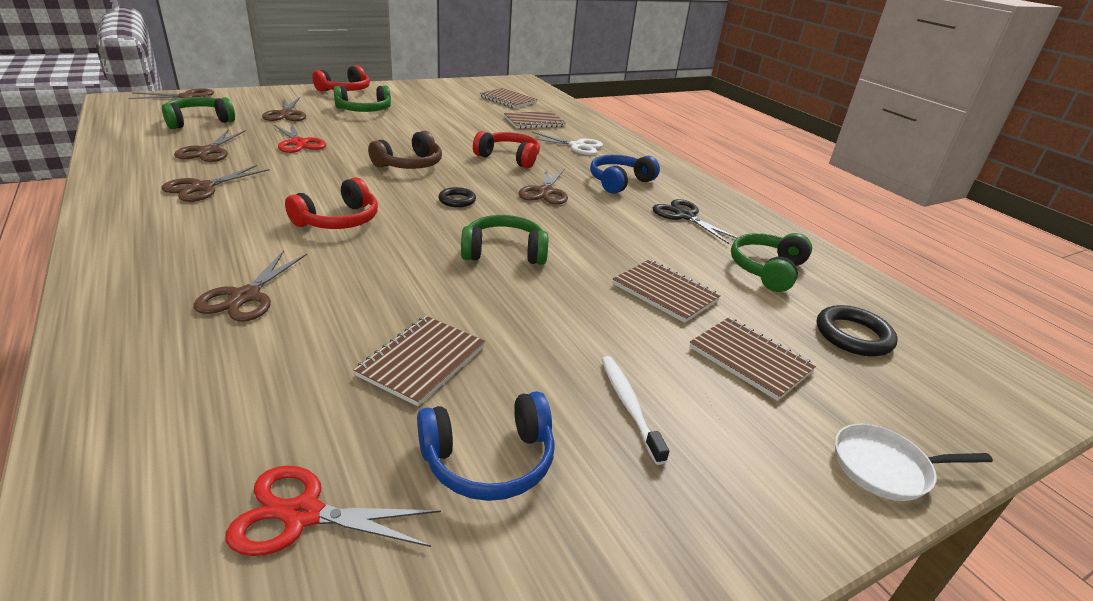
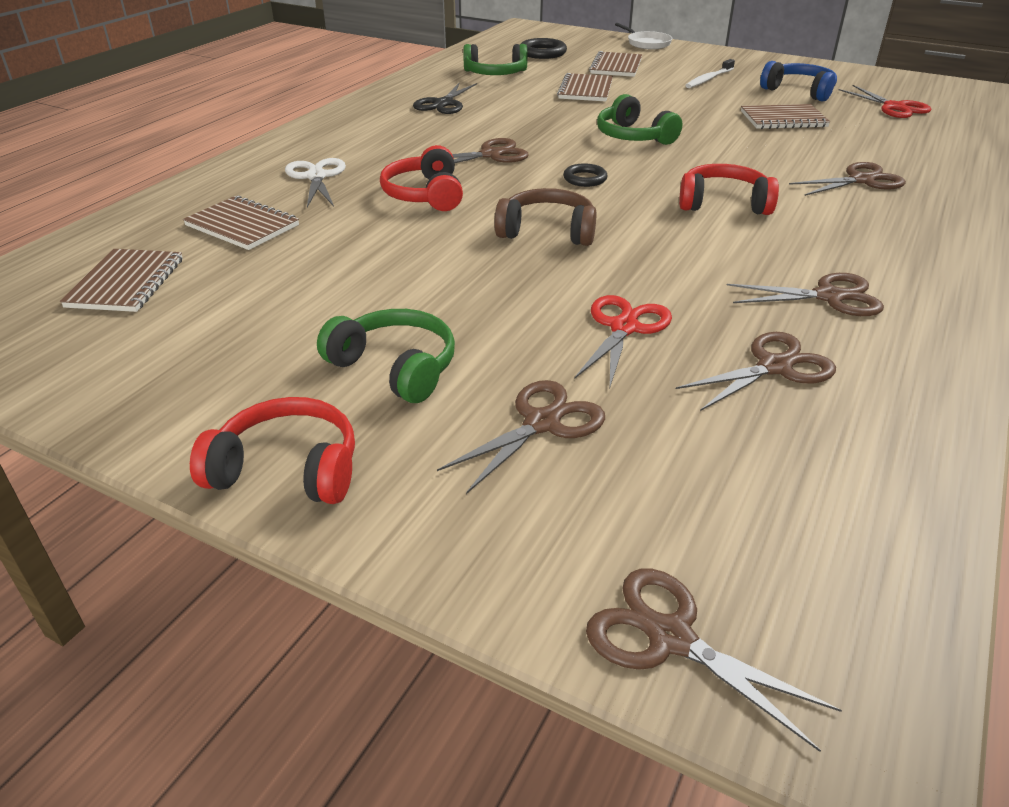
camera: 120 degrees left, 5 degrees up
green headphones [162,97,235,129] -> none
blue headphones [590,155,660,194] -> none

